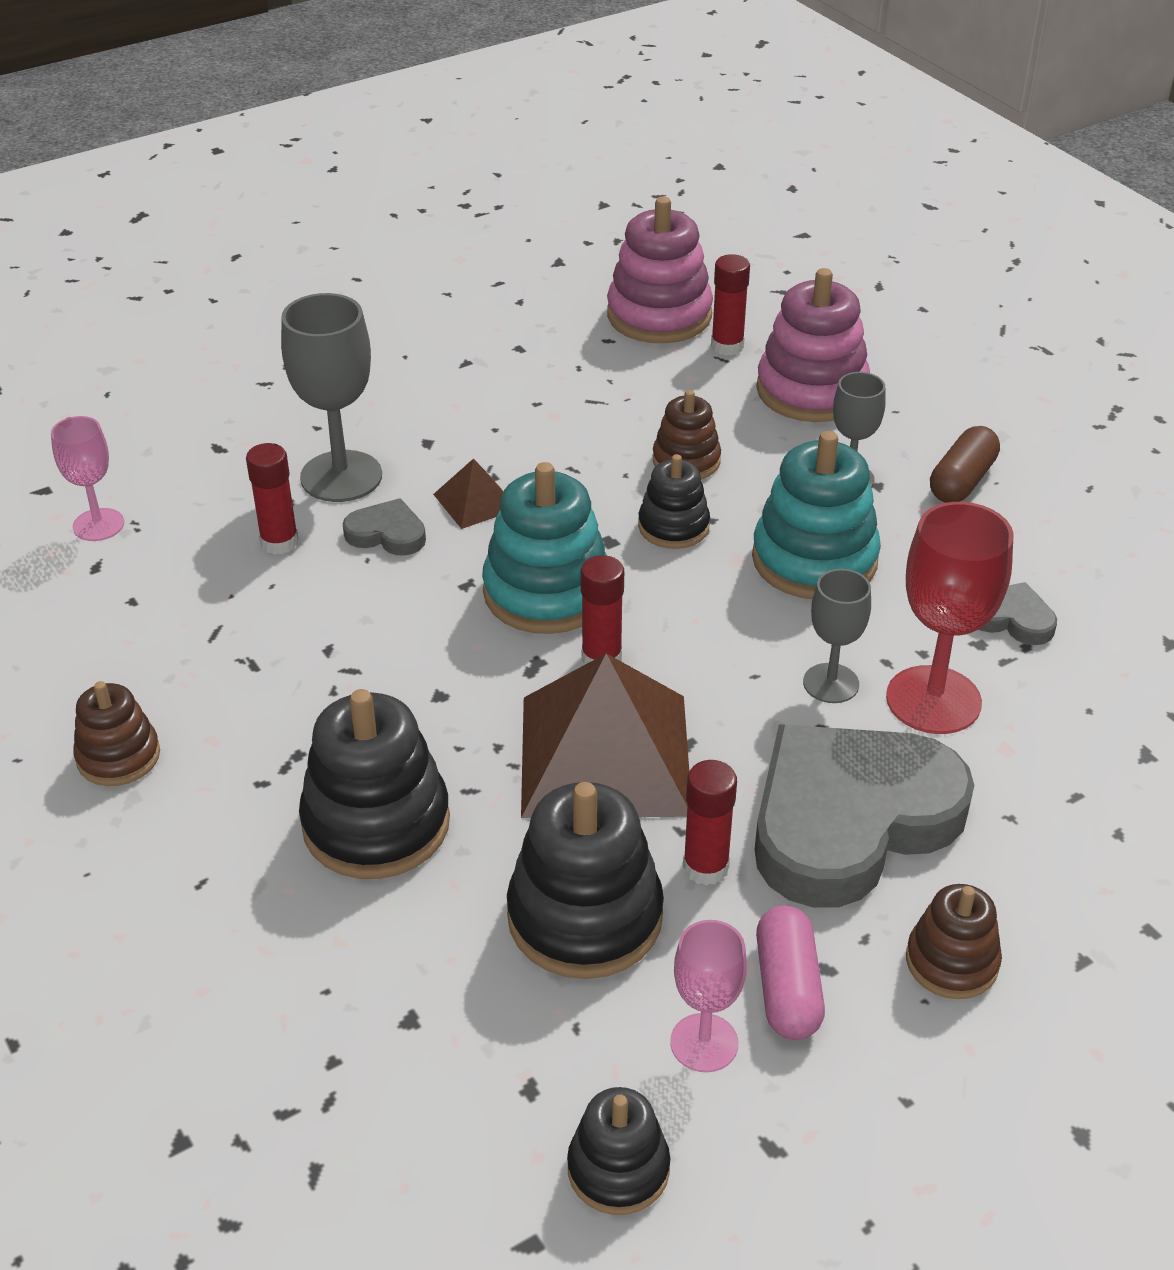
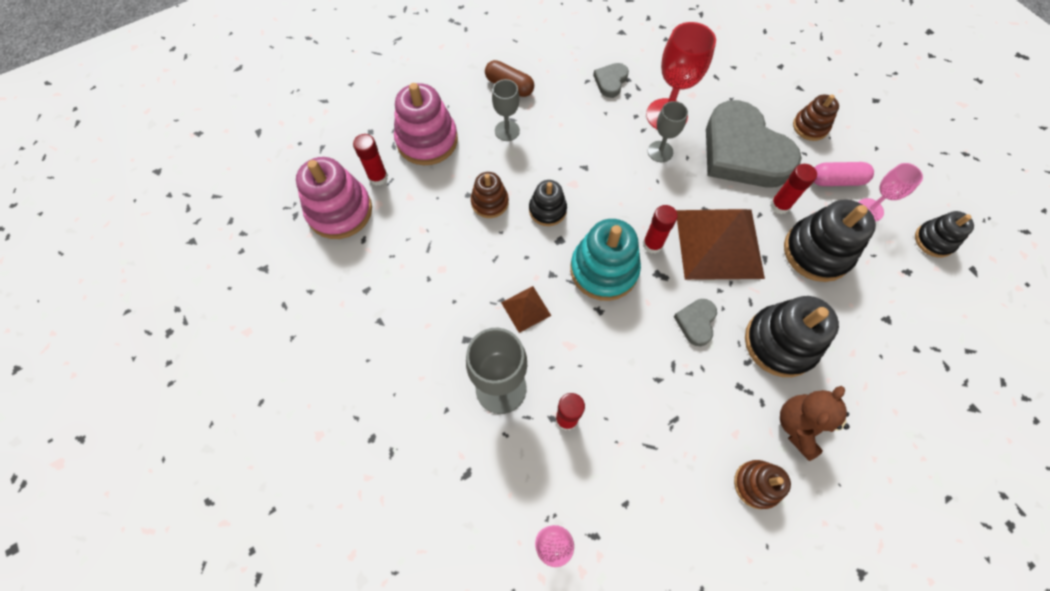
camera: 90 degrees left, 25 degrees up
grey heart [343,498,426,556] -> grey heart moved to [674,299,717,346]
turquoise stacking toy [752,431,881,599] -> none
none -> brown teddy bear [780,386,849,461]

